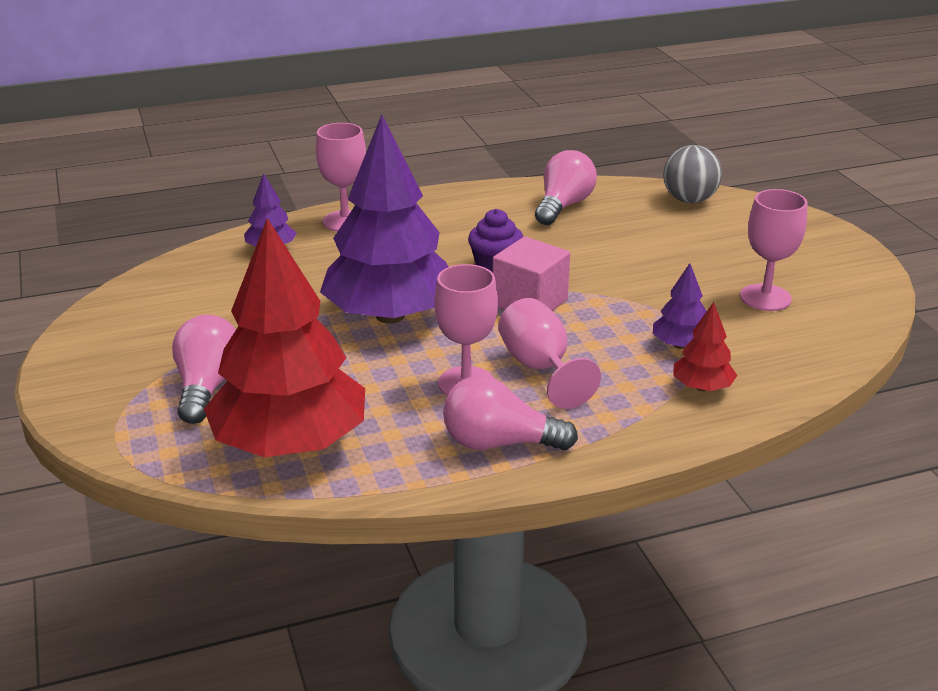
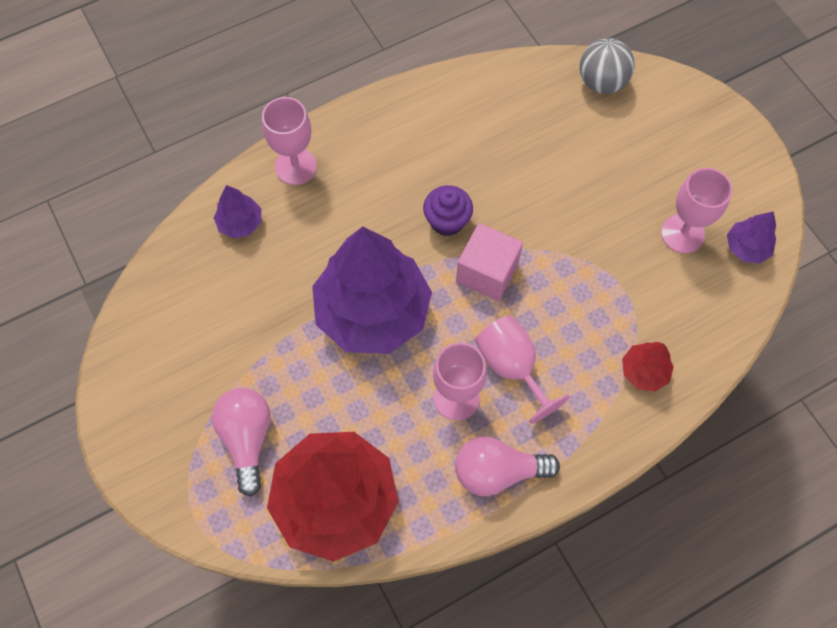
camera: 10 degrees left, 35 degrees up
pink light bulb [535,150,597,225] -> none
purple tree [653,263,706,349] -> purple tree moved to [727,211,776,264]

